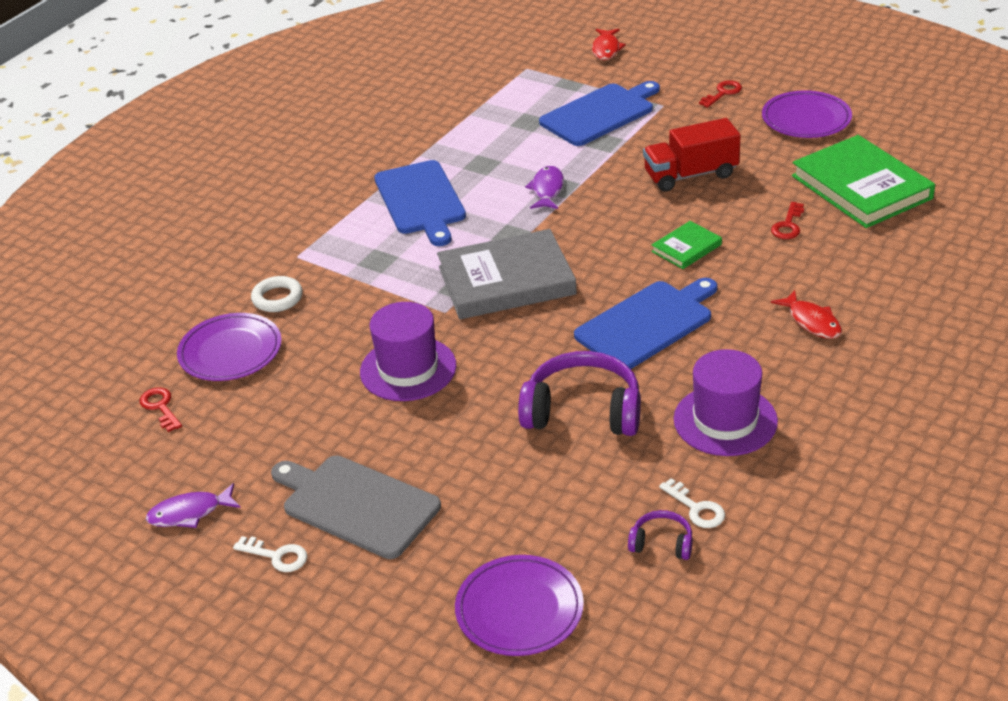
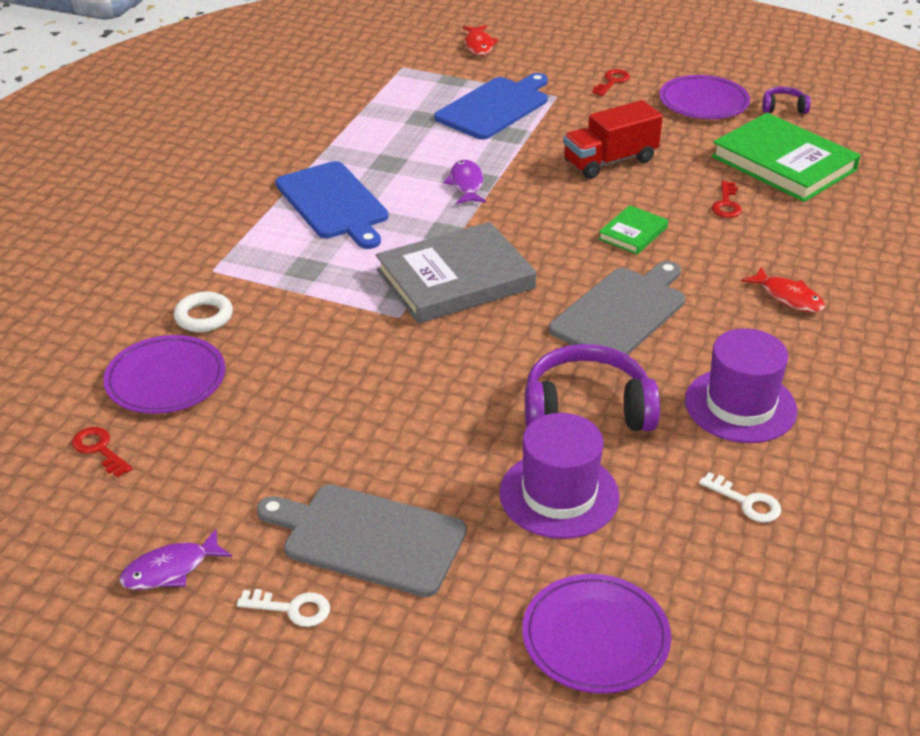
camera: 15 degrees left, 0 degrees up
purple hat [360,302,456,401] -> purple hat moved to [499,413,619,539]
blue cutting board [574,278,718,369] -> grey cutting board [548,261,685,355]
purple headphones [628,510,693,560] -> purple headphones moved to [762,87,811,114]

